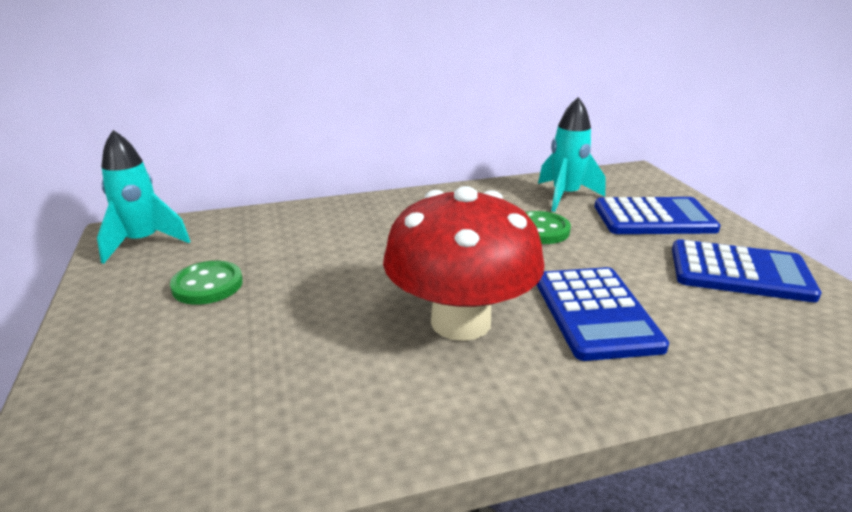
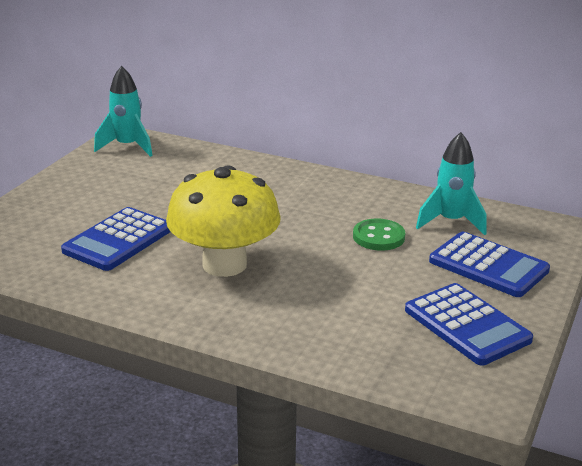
camera: 40 degrees right, 0 degrees up
green button [170,261,243,305] -> none
red mushroom [383,186,545,341] -> yellow mushroom [166,165,281,277]
blue calculator [536,267,669,361] -> blue calculator moved to [61,207,171,271]

